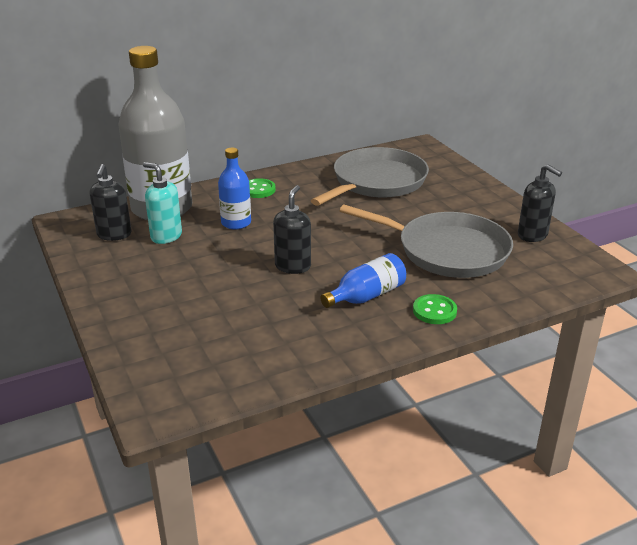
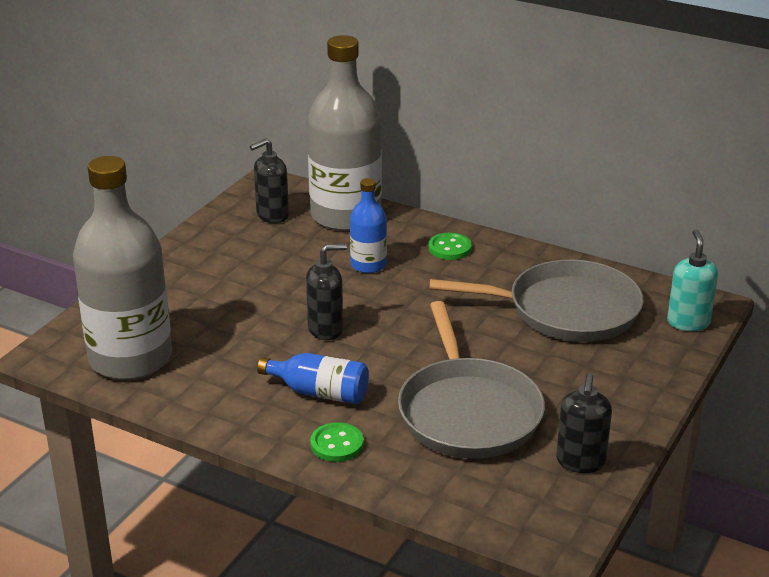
camera: 55 degrees right, 0 degrees up
turquoise soap dispenser [143,162,182,244] -> turquoise soap dispenser moved to [667,230,718,331]
none -> grey bottle [73,156,172,380]

